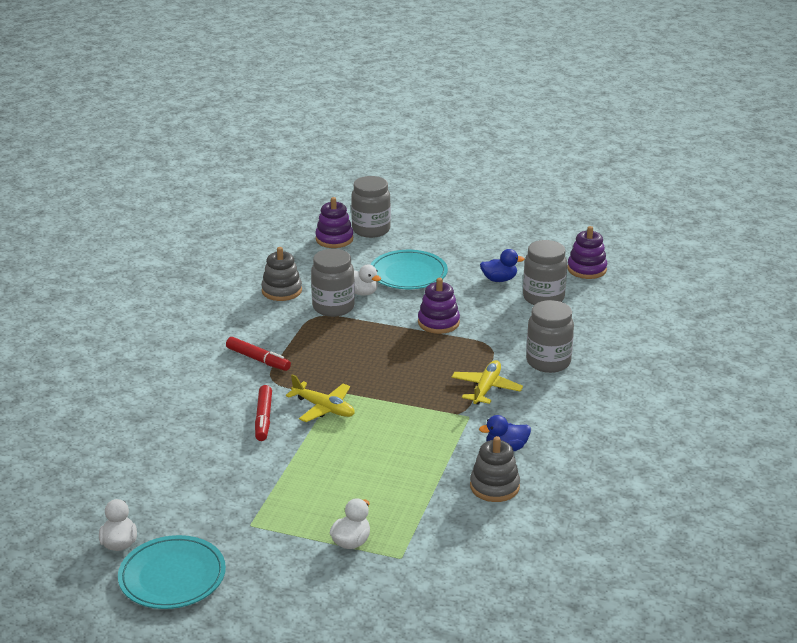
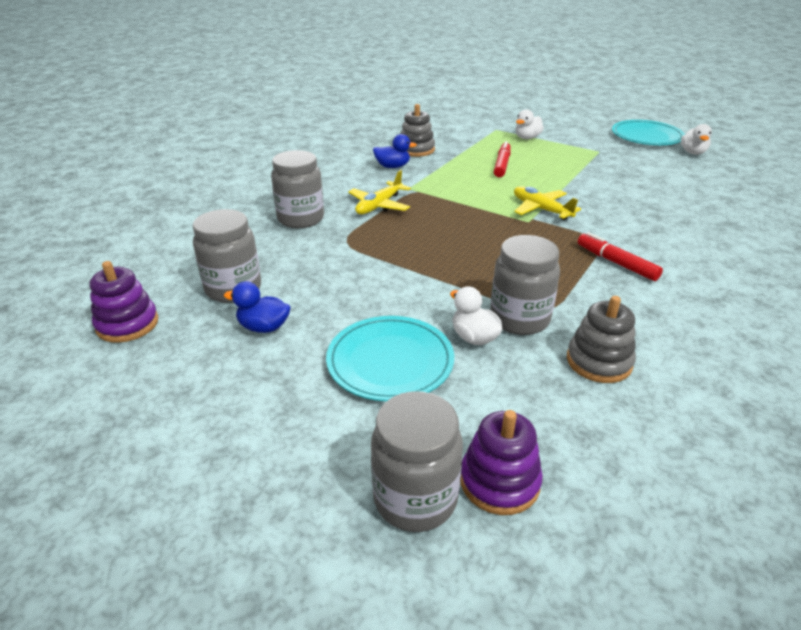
camera: 165 degrees left, 5 degrees up
red marker [255,385,272,441] -> red marker moved to [494,141,511,177]
purple stacking toy [418,278,460,334] -> none

